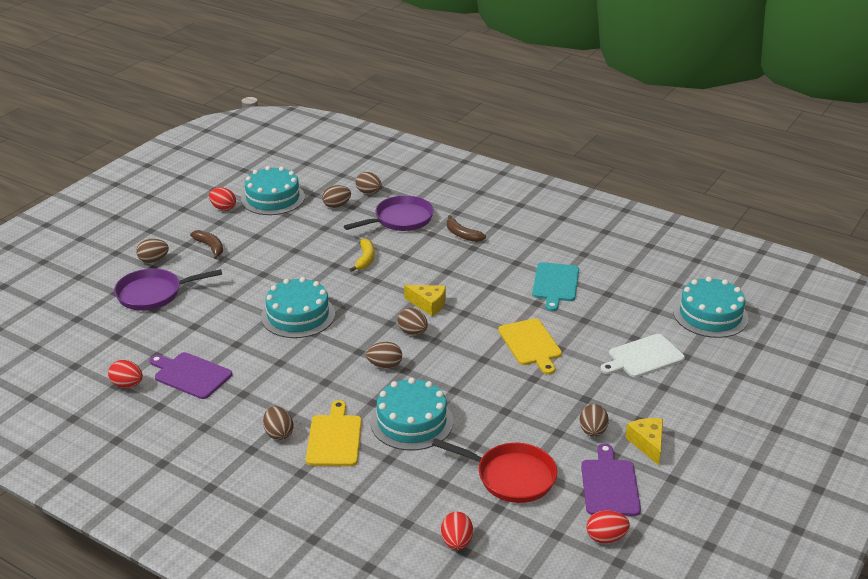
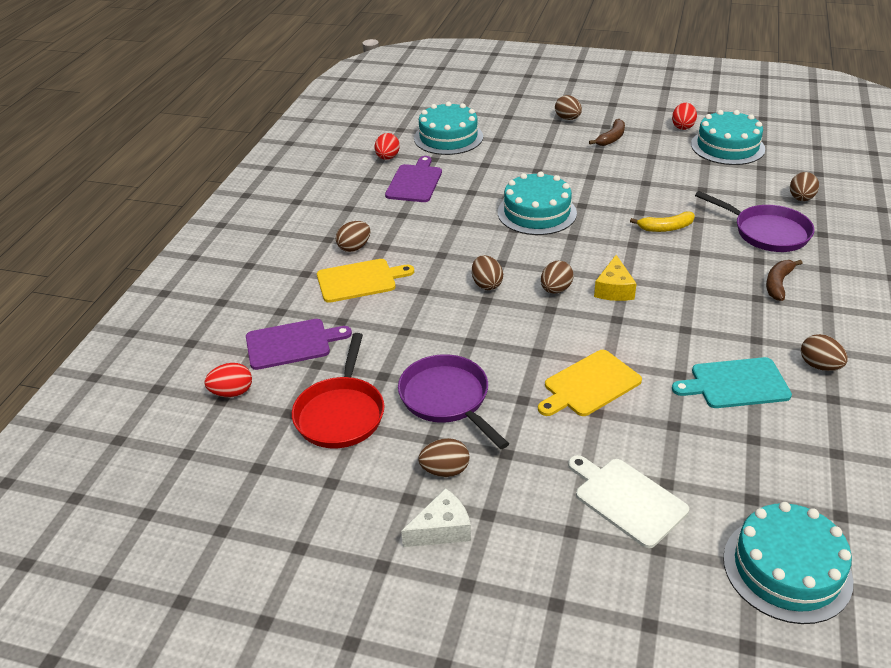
camera: 75 degrees right, 5 degrees up
purple pan [114,268,222,311] -> purple pan moved to [398,354,509,449]
brown egg [322,185,351,208] -> brown egg moved to [801,334,848,371]
turquoise cake [371,378,453,450] -> turquoise cake moved to [414,102,483,155]
purple cutting board [581,443,641,516] -> purple cutting board moved to [246,319,352,370]
red egg [586,510,630,543] -> none
yellow cheese [625,418,663,466] -> white cheese [401,488,471,547]

